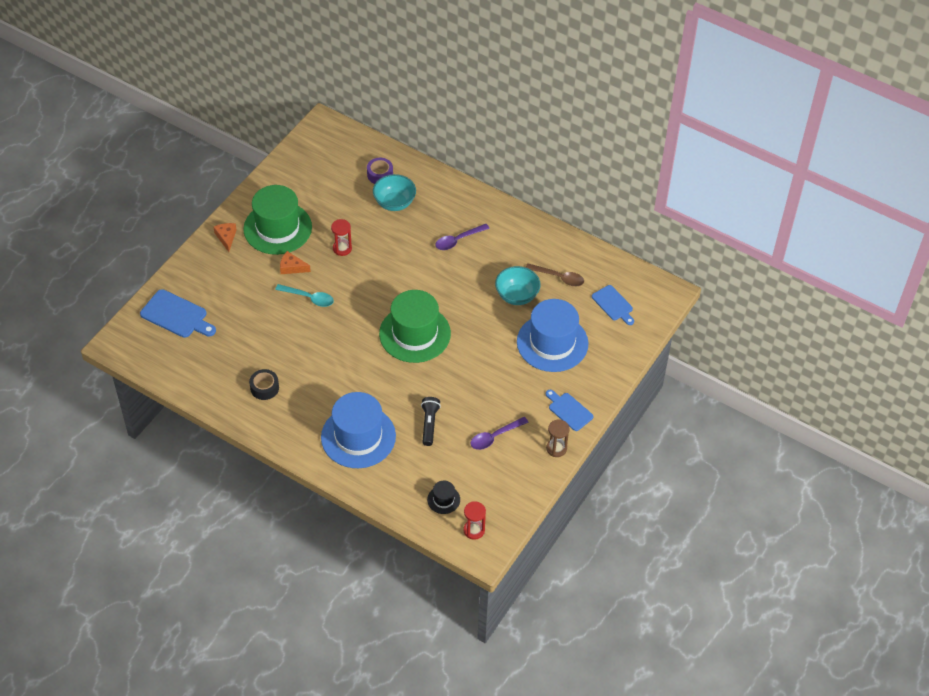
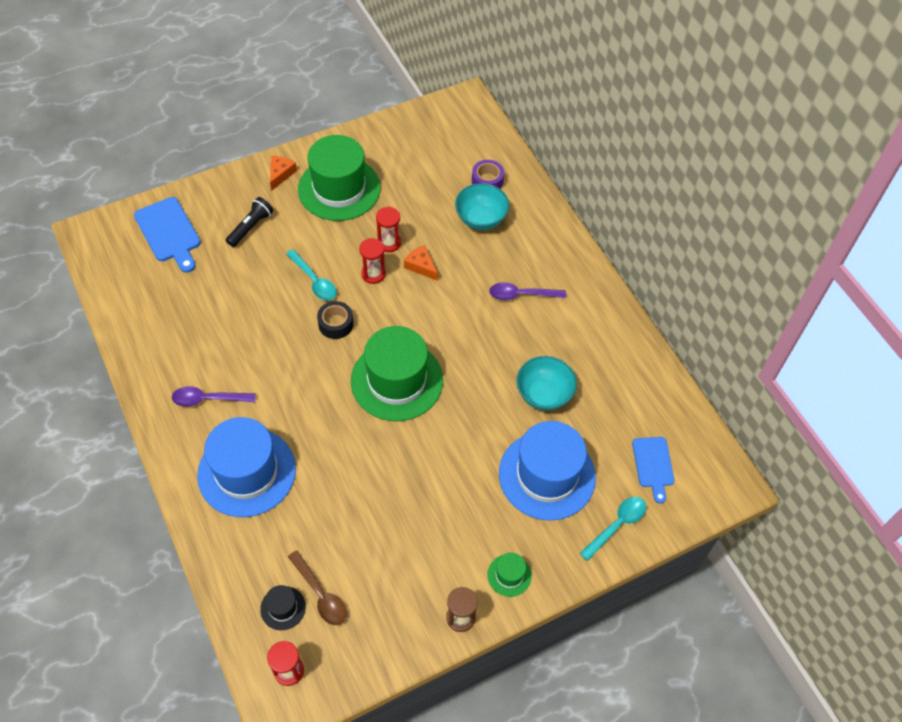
camera: 30 degrees right, 5 degrees up
black tape [249,369,279,400] -> black tape moved to [317,301,353,339]
orange cheese [280,251,311,274] -> orange cheese moved to [404,245,438,281]
black flashlight [421,397,441,446] -> black flashlight moved to [226,197,273,247]
purple spoon [471,417,529,450] -> purple spoon moved to [172,386,256,407]
brown spoon [526,263,584,286] -> brown spoon moved to [288,551,347,625]
blue cutting board [546,390,594,431] -> green hat [488,553,532,597]
none -> red hourglass [359,238,386,284]
none -> turquoise spoon [580,497,646,561]

